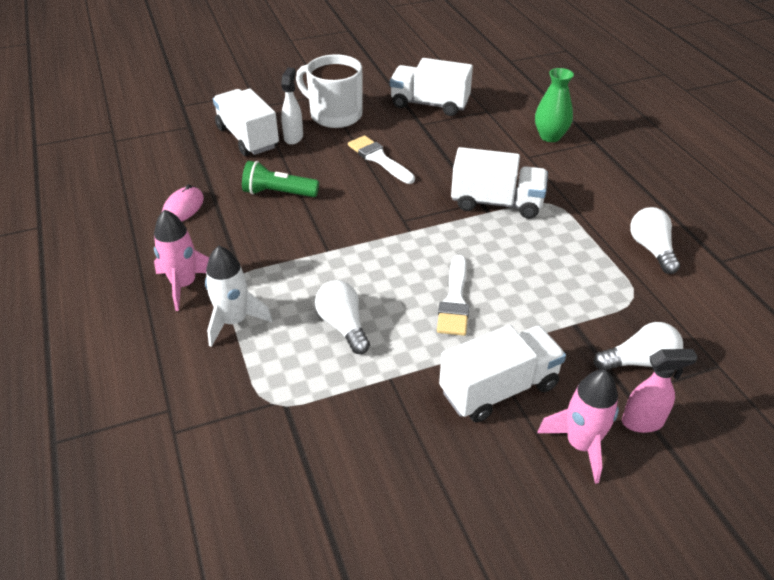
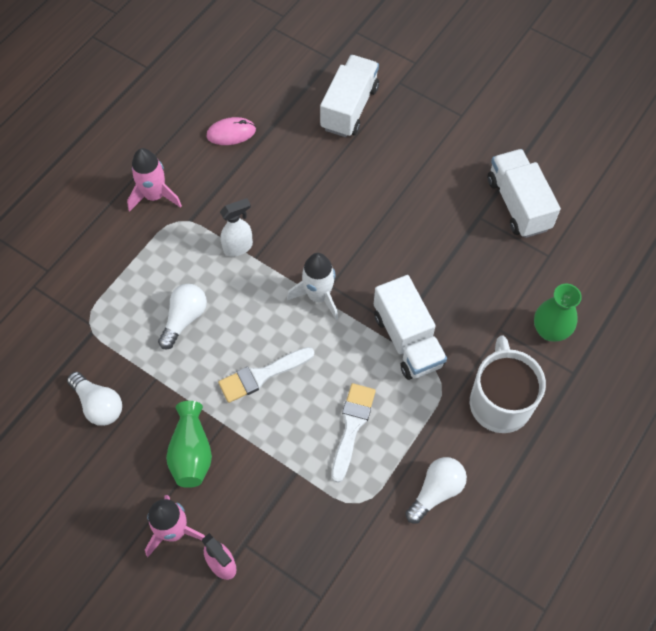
camera: 55 degrees right, 20 degrees up
white rocket [205,245,272,347] -> white rocket moved to [287,253,338,320]
green flashlight [242,161,319,197] -> none
white spray bottle [281,68,303,145] -> white spray bottle moved to [220,198,253,257]
white mug [296,54,362,128] -> white mug moved to [470,335,546,433]
white brush [348,135,415,184] -> white brush moved to [331,383,376,483]
white truck [439,325,566,422] -> green vase [166,401,212,488]
white light bulb [594,322,683,370] -> white light bulb moved to [67,372,122,426]

